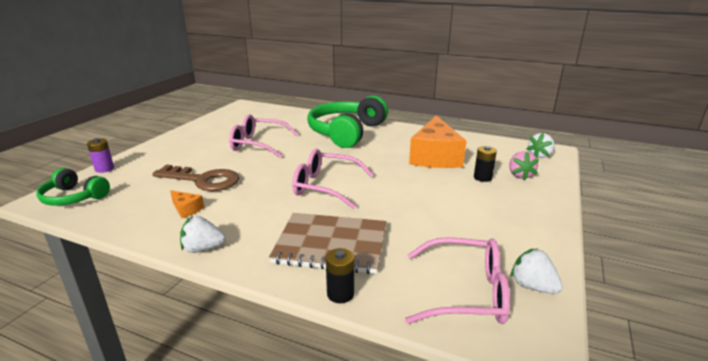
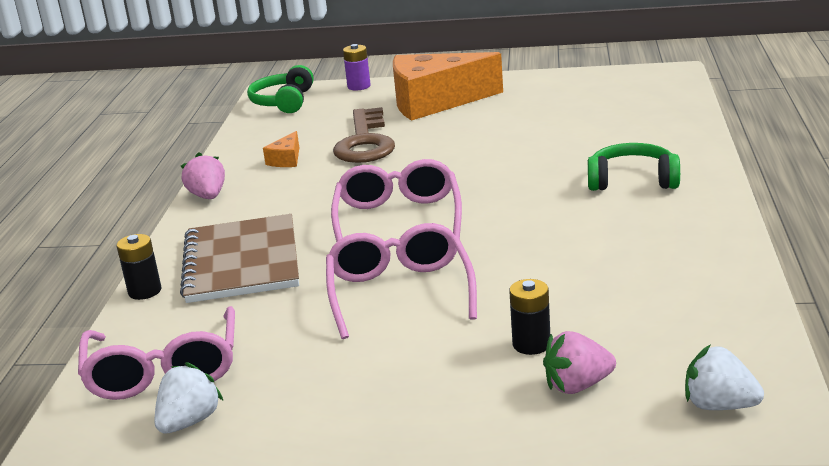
camera: 75 degrees right, 0 degrees up
white strawberry [180,216,225,253] -> pink strawberry [181,152,225,199]
pink glasses [229,114,298,158] -> pink glasses moved to [326,223,477,339]
green headphones [307,95,388,148] -> green headphones [588,143,680,191], size x0.54
orange cheese [409,115,466,168] -> orange cheese moved to [393,52,503,121]

